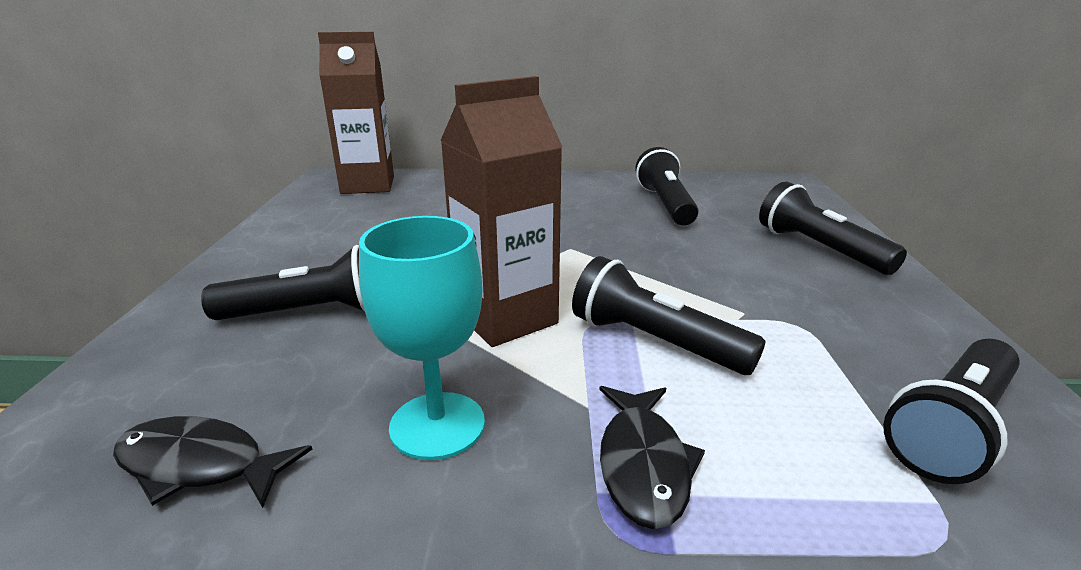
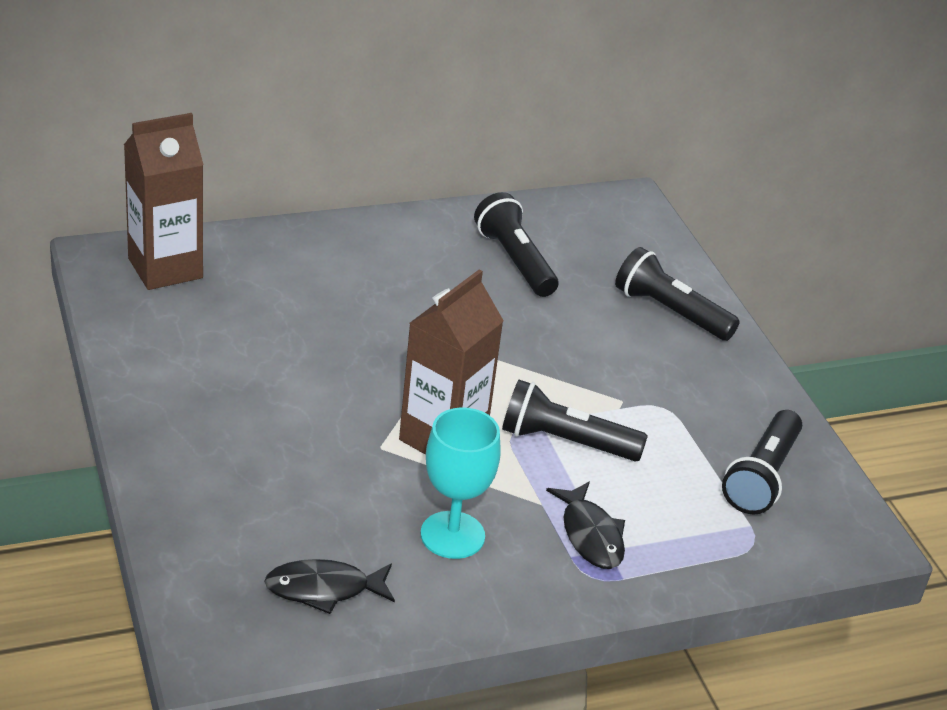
camera: 25 degrees left, 10 degrees up
black flashlight [201,245,365,320] -> none

